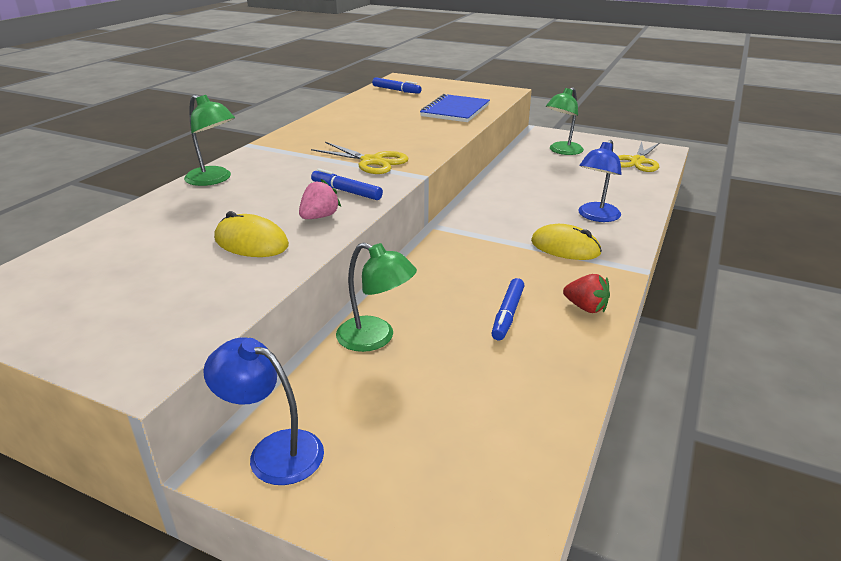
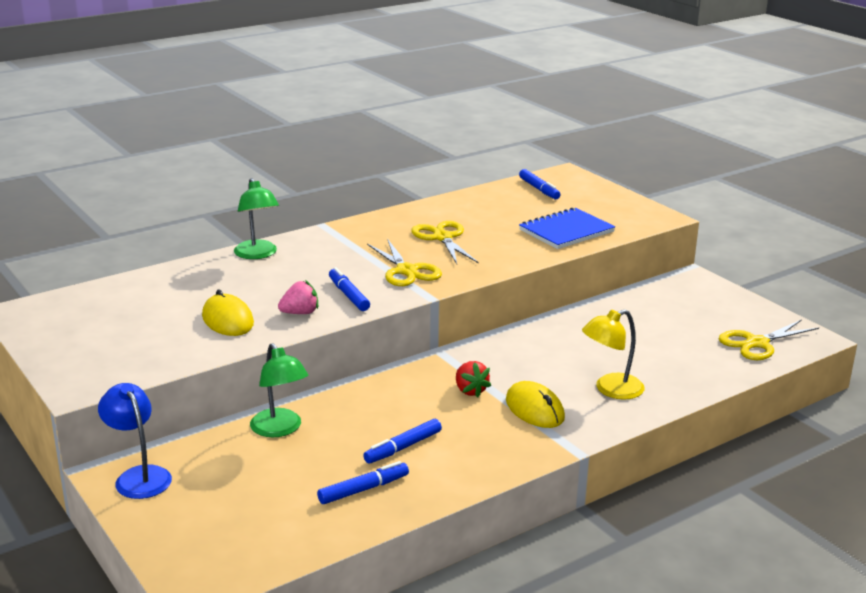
camera: 30 degrees right, 5 degrees down
green lamp [546,87,584,155] -> none
red strawberry [563,274,610,313] -> red strawberry moved to [456,361,491,398]
blue lamp [578,140,622,222] -> yellow lamp [582,309,645,400]
none -> blue marker [317,461,409,504]
none -> yellow scissors [411,221,478,264]

